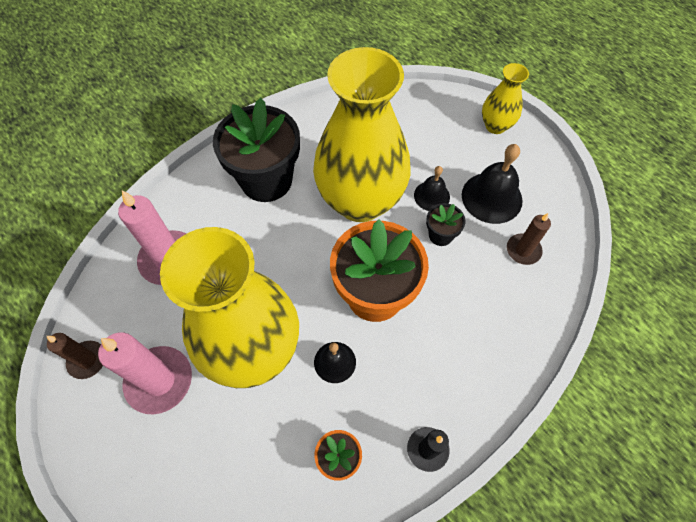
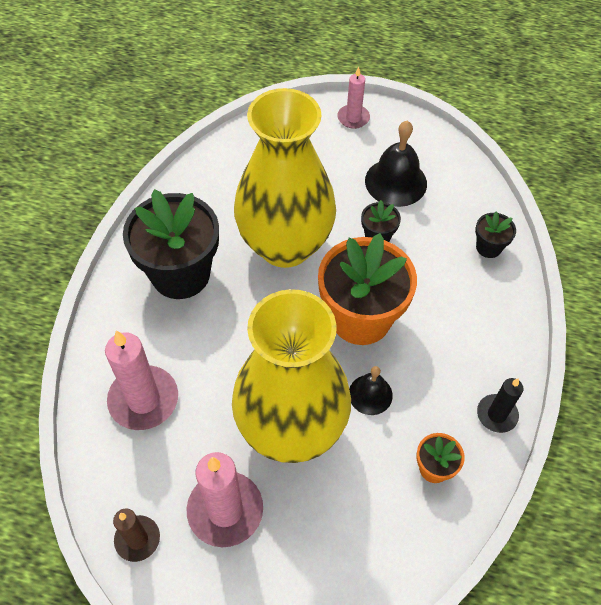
camera: 35 degrees left, 5 degrees down
black bell [414,166,450,211] -> none
yellow vase [482,63,529,134] -> pink candle [338,67,370,129]
brown candle [507,213,551,265] -> none
none -> black flower pot [475,212,516,258]

